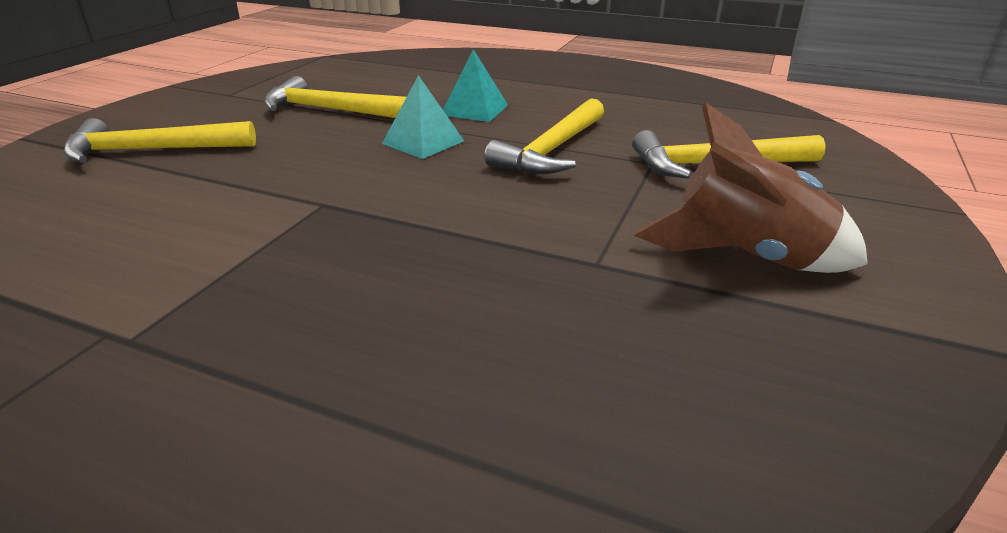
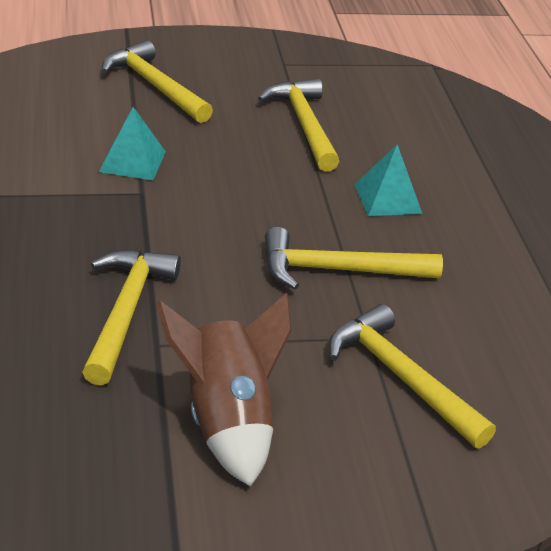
camera: 55 degrees right, 5 degrees up
turquoise pyramid [382,75,464,159] -> turquoise pyramid moved to [99,107,166,180]
none -> yellow hammer [82,250,181,385]

